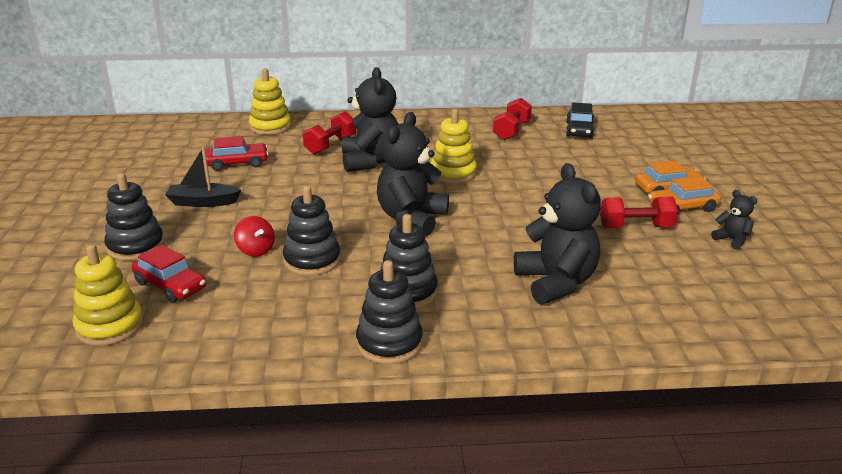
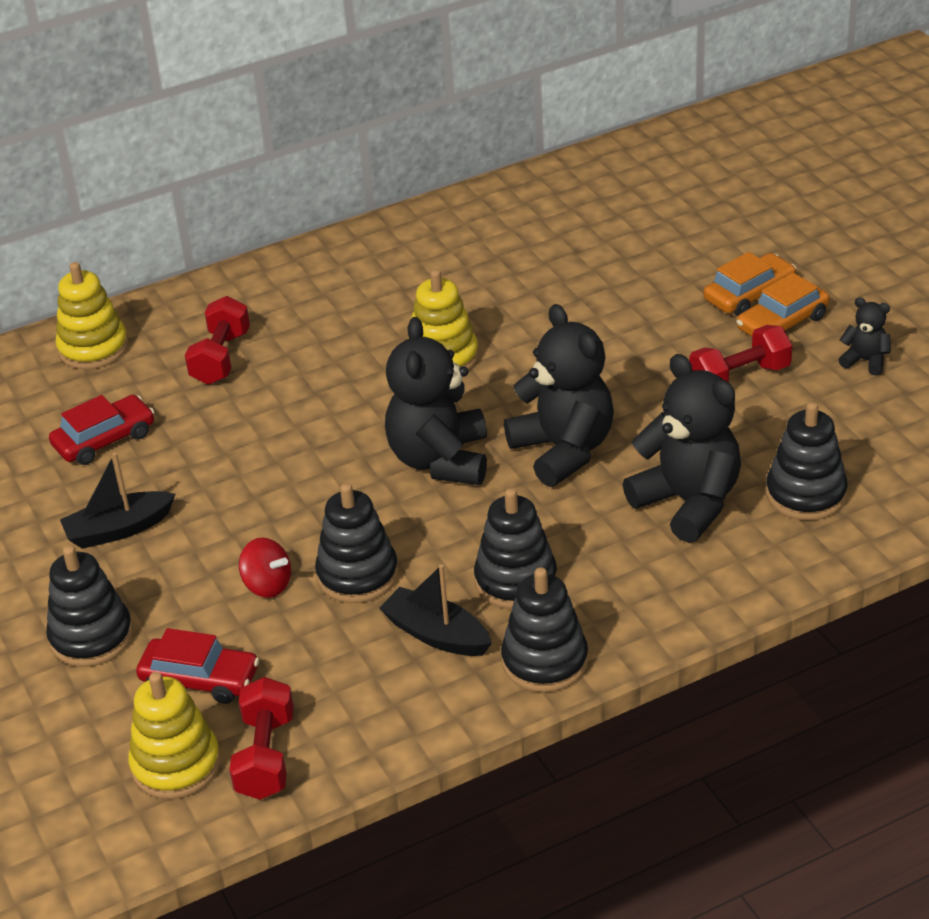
camera: 20 degrees left, 10 degrees up
black teddy bear [342,67,398,172] -> black teddy bear moved to [504,304,614,487]
red dumbbell [493,98,532,140] -> red dumbbell moved to [230,677,294,800]
black car [566,102,595,138] -> none
none -> black boat [379,564,492,656]
none -> black stacking toy [766,402,848,520]

